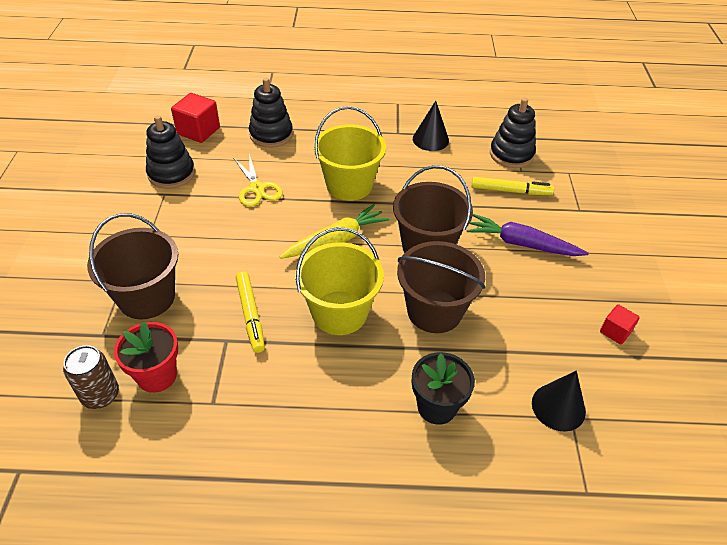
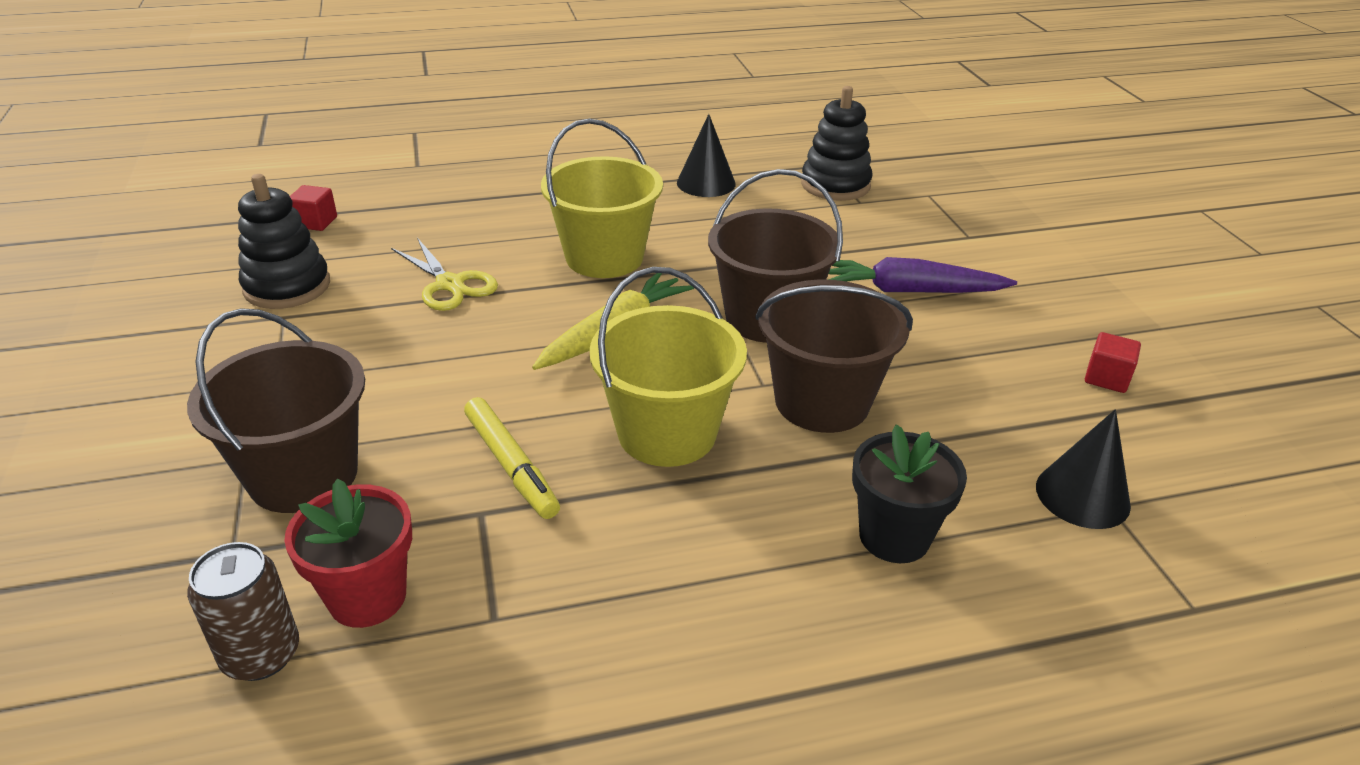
camera: 15 degrees left, 10 degrees down
red cube [171,93,220,143] -> red cube [290,185,337,231], size x0.58
black stacking toy [249,78,293,148] -> none
yellow marker [471,177,554,195] -> none

